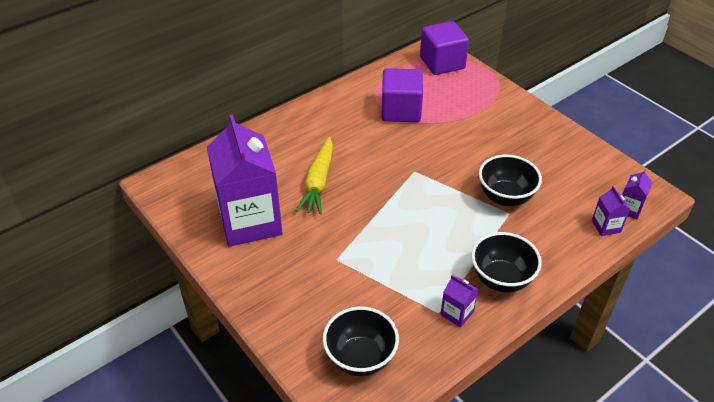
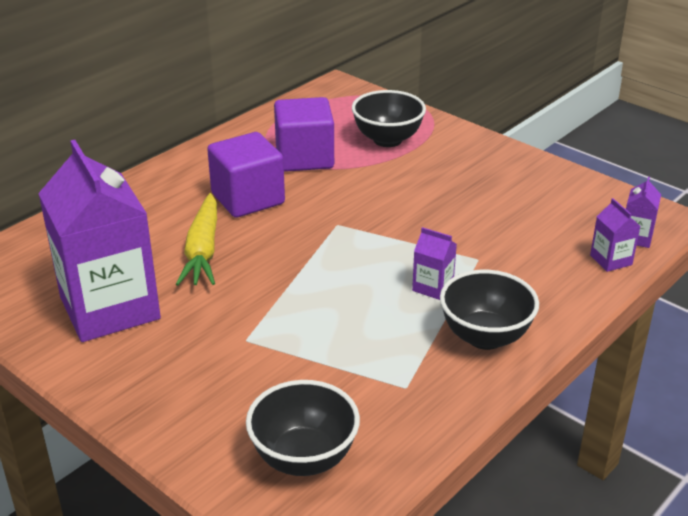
camera: 10 degrees left, 10 degrees down
purple cube [420,21,469,75] -> purple cube moved to [207,132,285,218]
purple carton [440,275,478,328] -> purple carton moved to [412,227,457,300]
black bowl [479,155,542,206] -> black bowl moved to [352,90,426,147]

